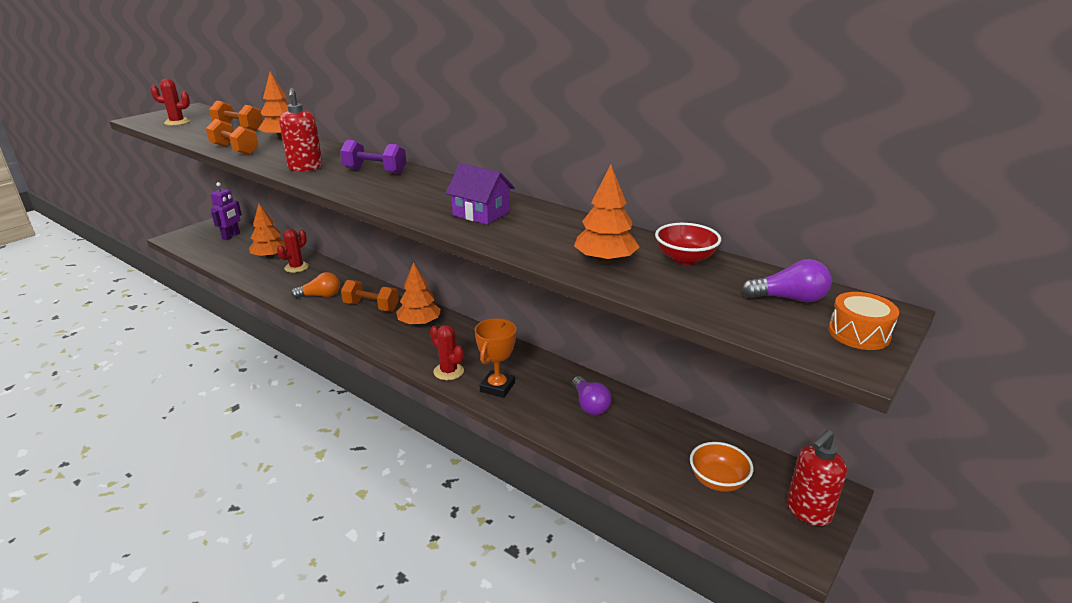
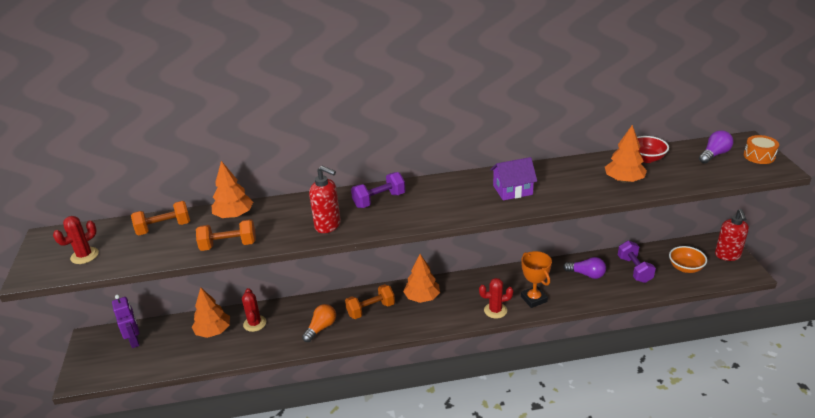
camera: 45 degrees left, 5 degrees up
none -> purple dumbbell [618,241,656,283]

